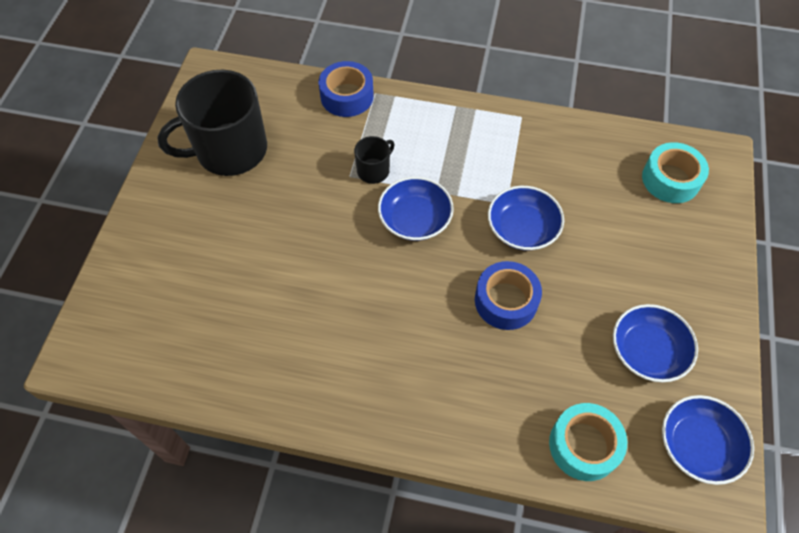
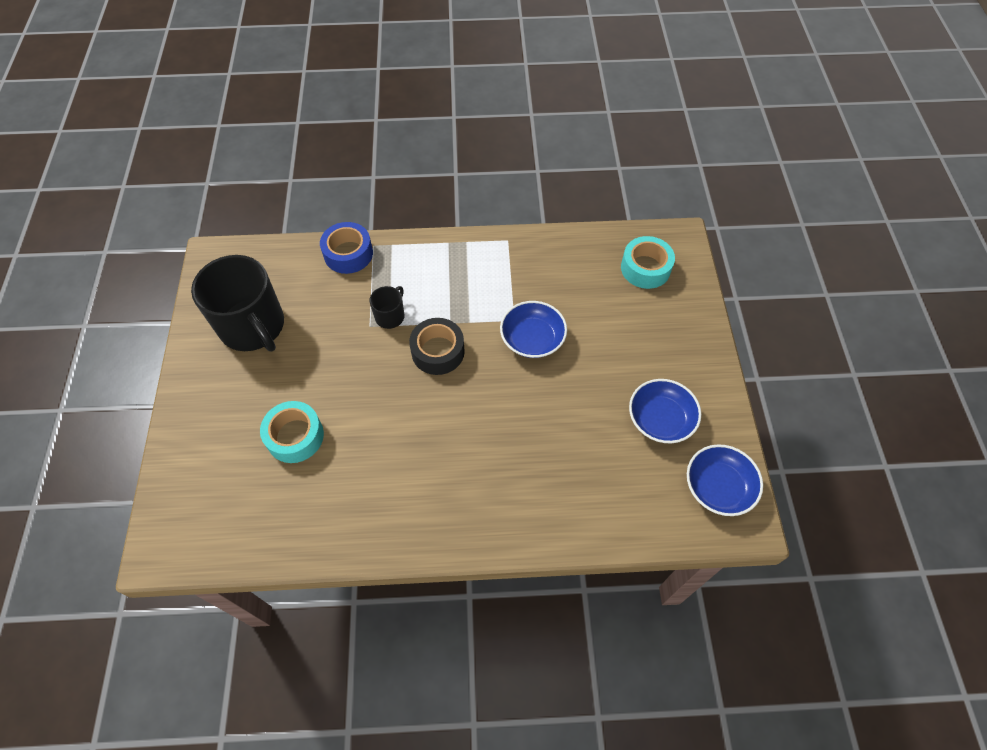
camera: 15 degrees left, 0 degrees up
black mug [157,70,267,176] -> black mug turned 90 degrees counterclockwise [191,255,284,351]
blue bowl [378,177,454,241] -> black tape [409,318,465,375]
blue tape [475,261,542,330] -> none
turquoise tape [549,403,627,481] -> turquoise tape moved to [260,401,324,463]

